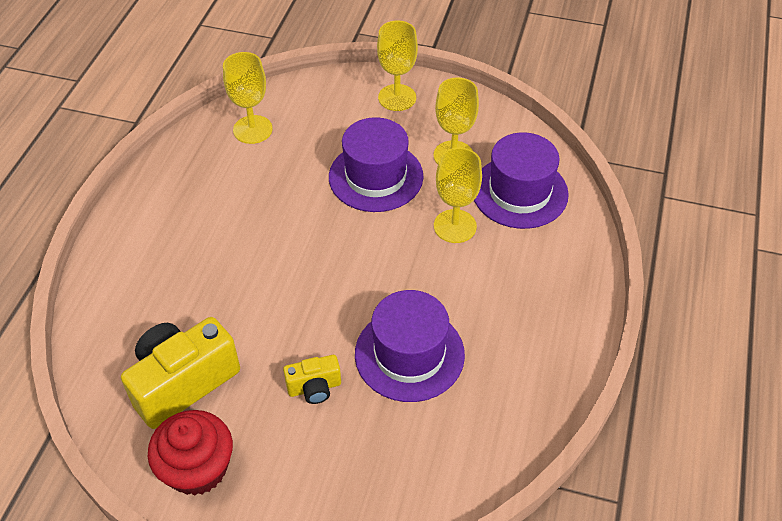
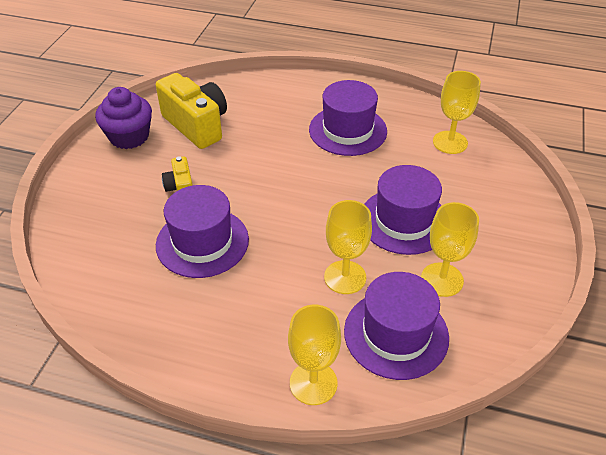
camera: 90 degrees right, 5 degrees down
red cupcake [148,410,233,496] -> purple cupcake [95,87,152,149]
yellow goblet [377,21,418,111] -> yellow goblet moved to [288,305,341,405]
none -> purple hat [309,80,387,156]

